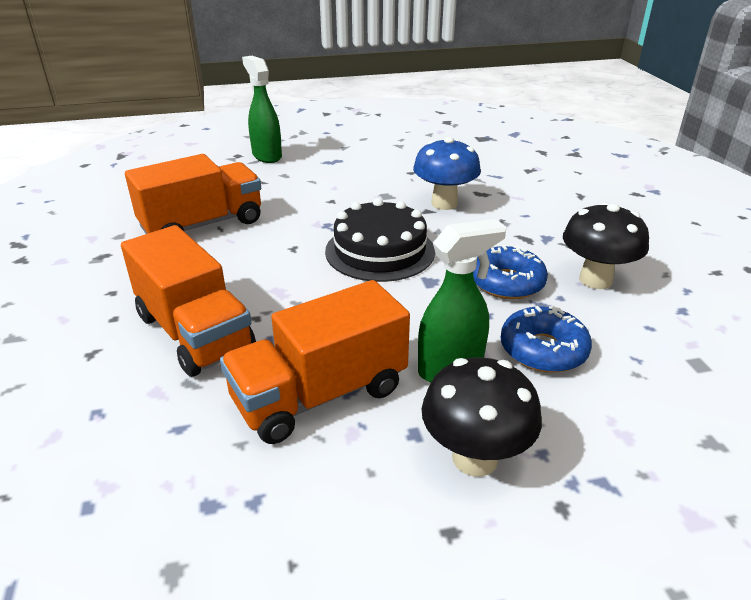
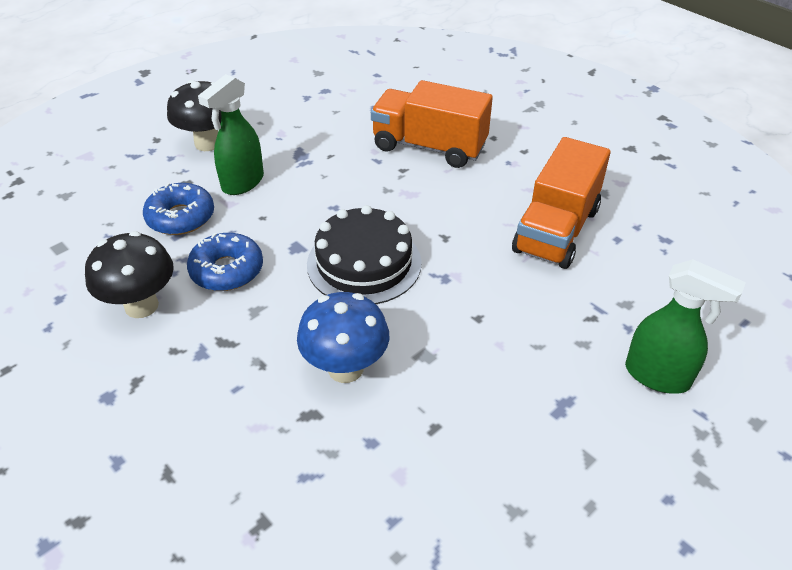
camera: 150 degrees right, 10 degrees up
orange truck [220,280,410,444] -> none

